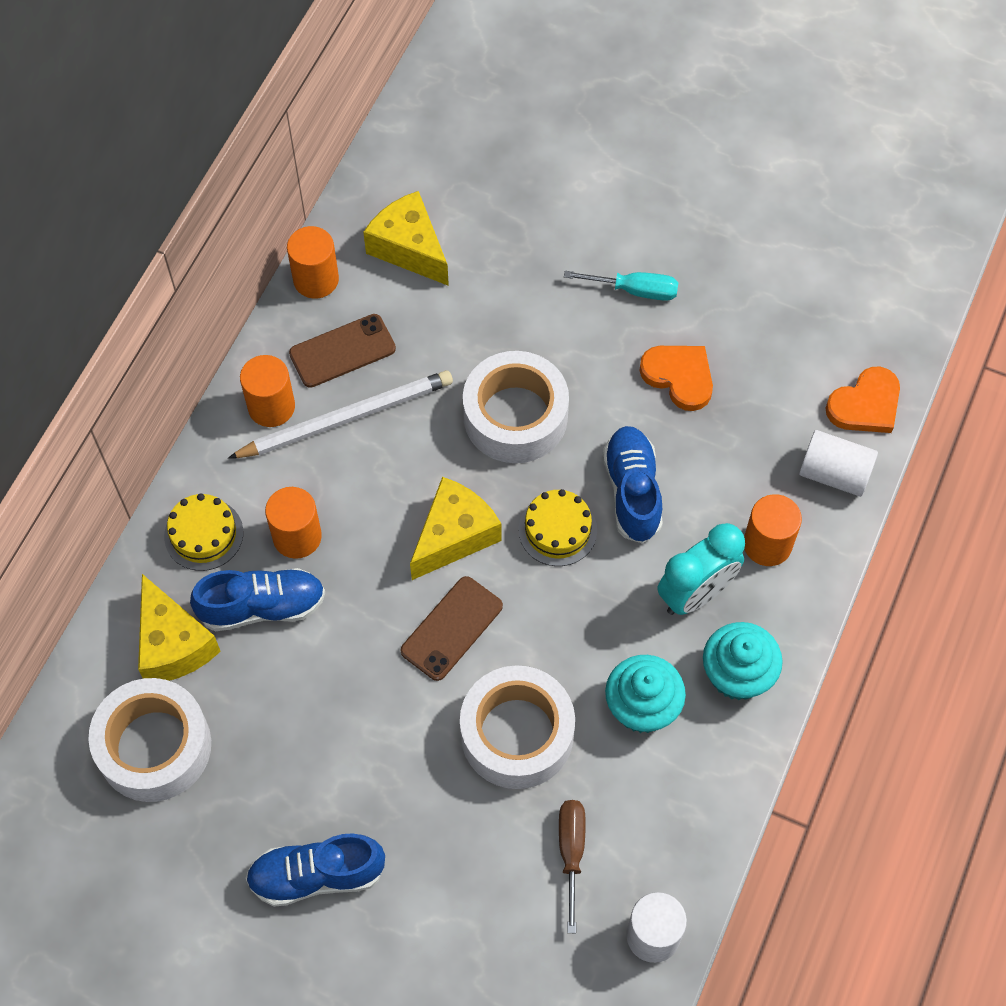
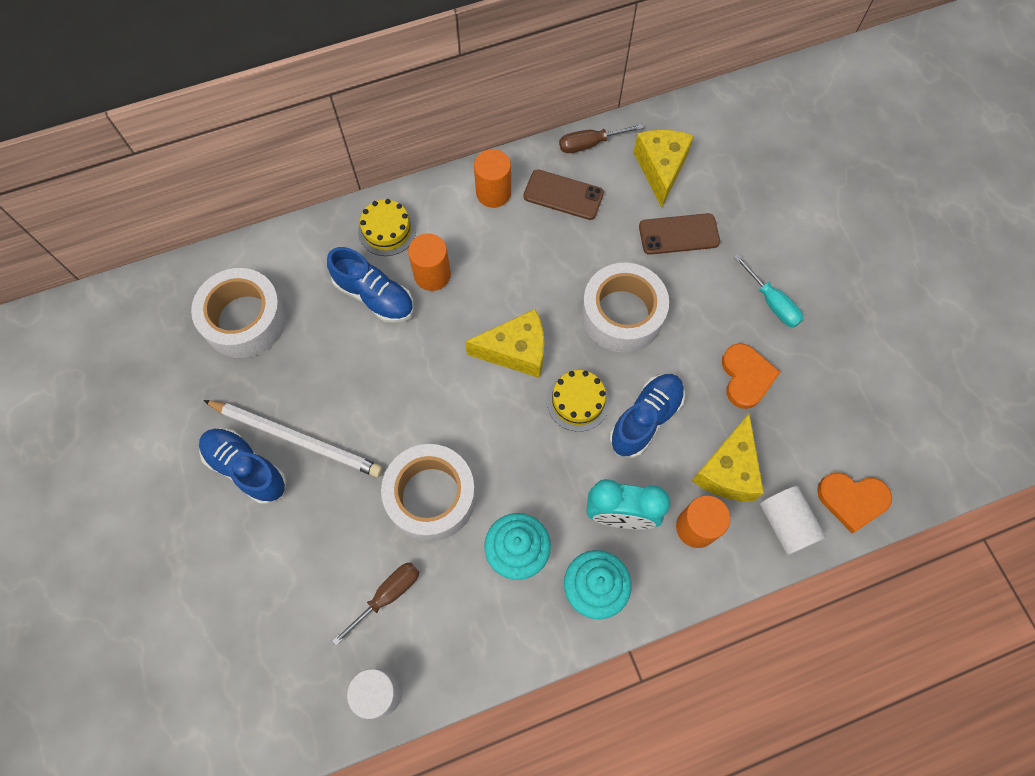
camera: 45 degrees right, 5 degrees up
yellow cheese [138,574,221,681] -> yellow cheese moved to [692,414,764,501]
white pencil [228,370,453,459] -> white pencil moved to [203,400,383,477]
orange cylinder [287,226,339,299] -> brown screwdriver [559,124,643,153]
brown phone [400,576,503,681] -> brown phone moved to [639,213,720,255]

